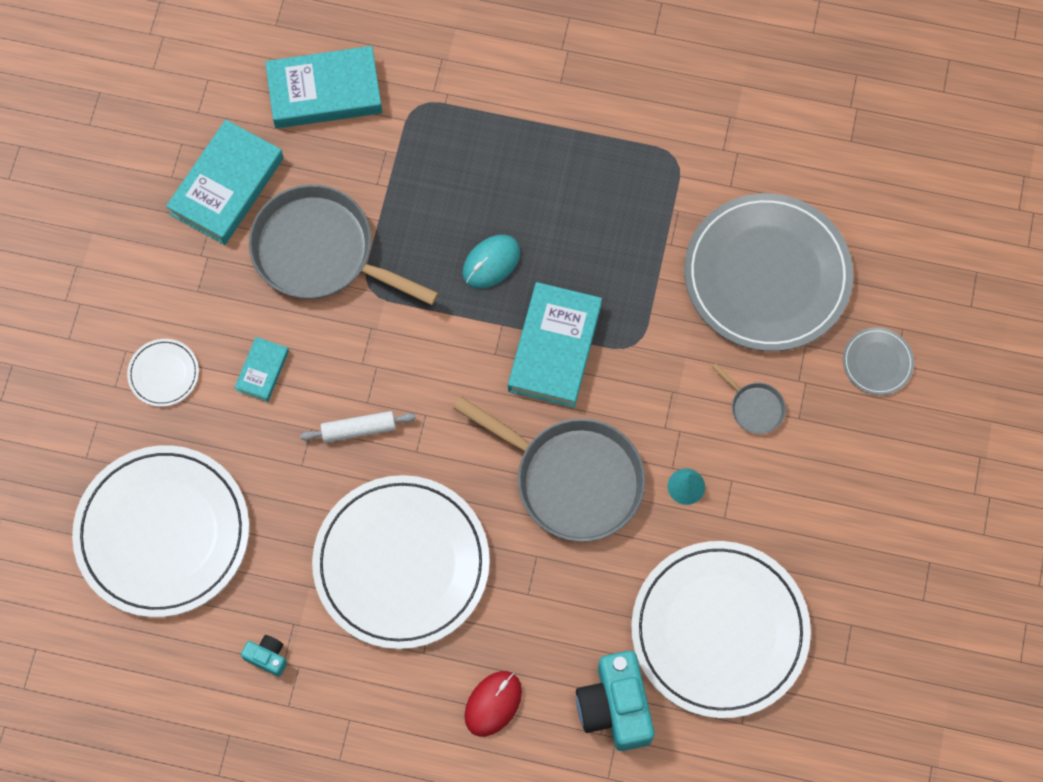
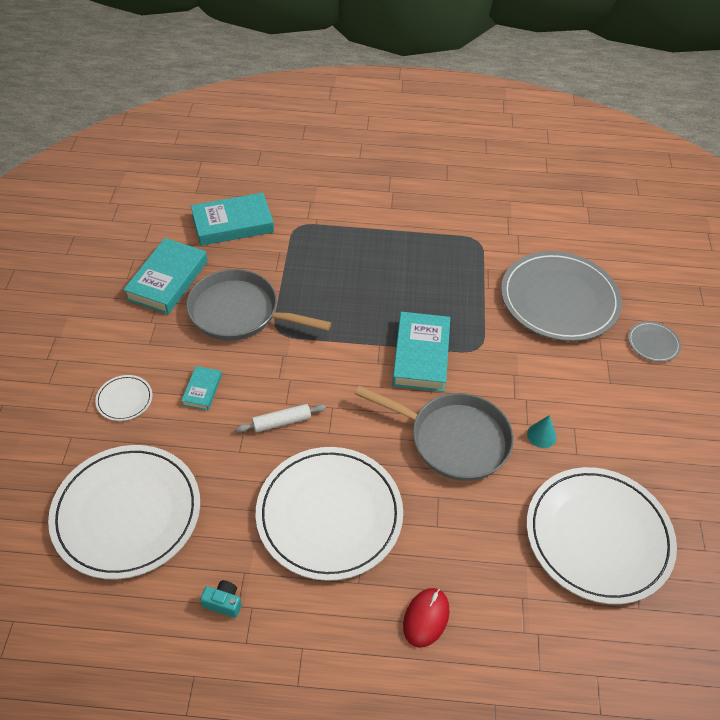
camera: 10 degrees left, 20 degrees down
turquoise mouse [462,235,520,289] -> none
turquoise camera [576,651,654,751] -> none
grey pan [712,363,786,434] -> none

